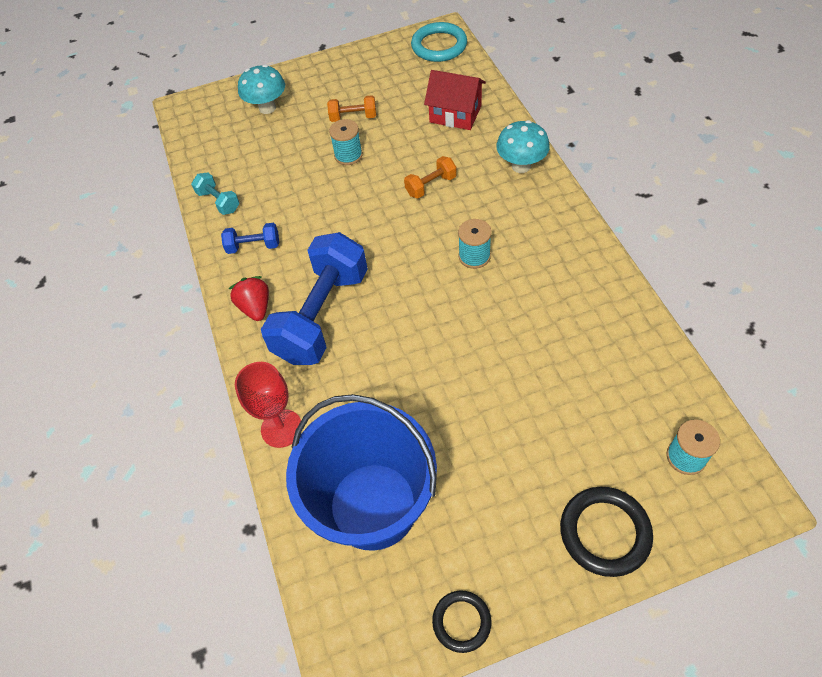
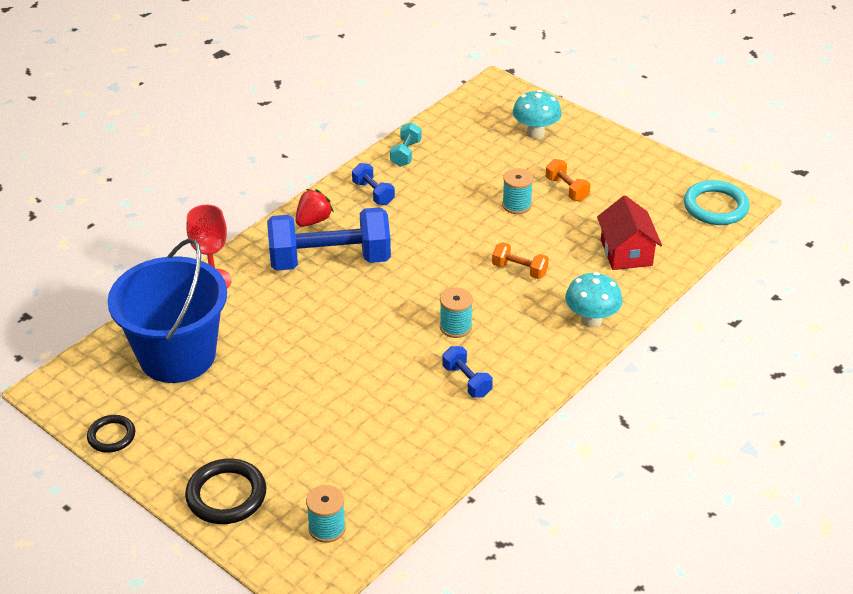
camera: 55 degrees right, 15 degrees down
none -> blue dumbbell [442,346,493,397]

